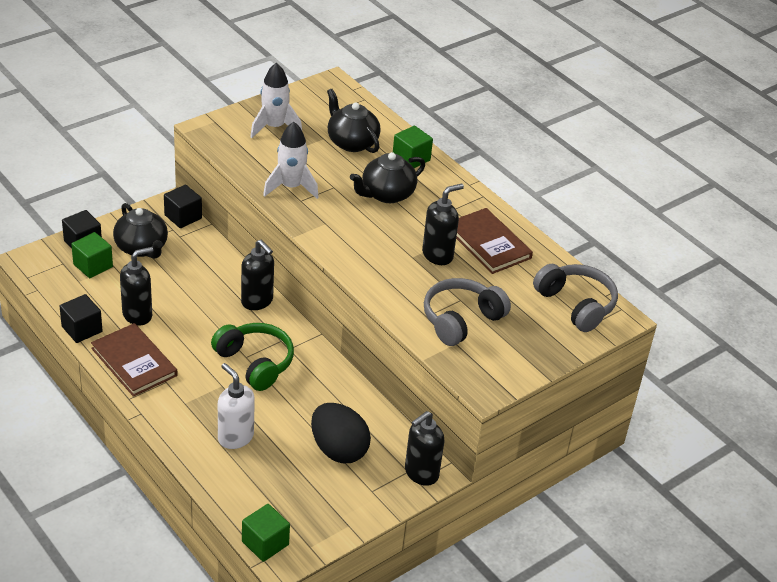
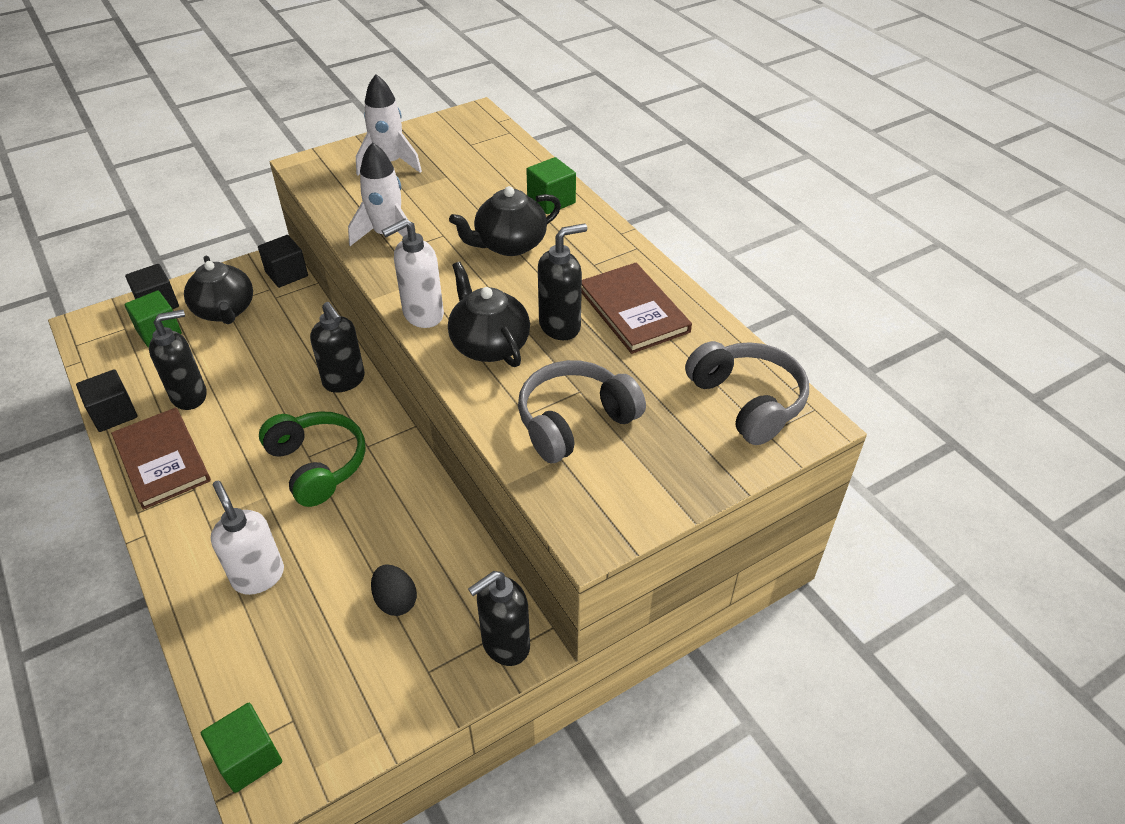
camera: 10 degrees right, 5 degrees up
black egg [311,403,371,463] -> black egg [371,564,417,616], size x0.57
black teapot [327,89,381,153] -> black teapot moved to [448,262,530,367]
none -> white soap dispenser [382,219,444,328]

